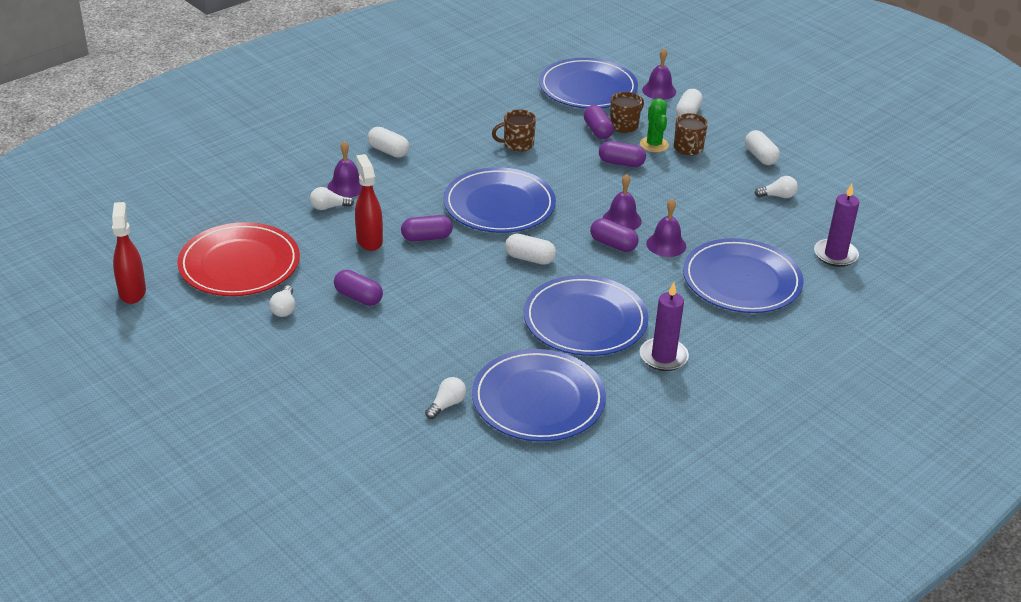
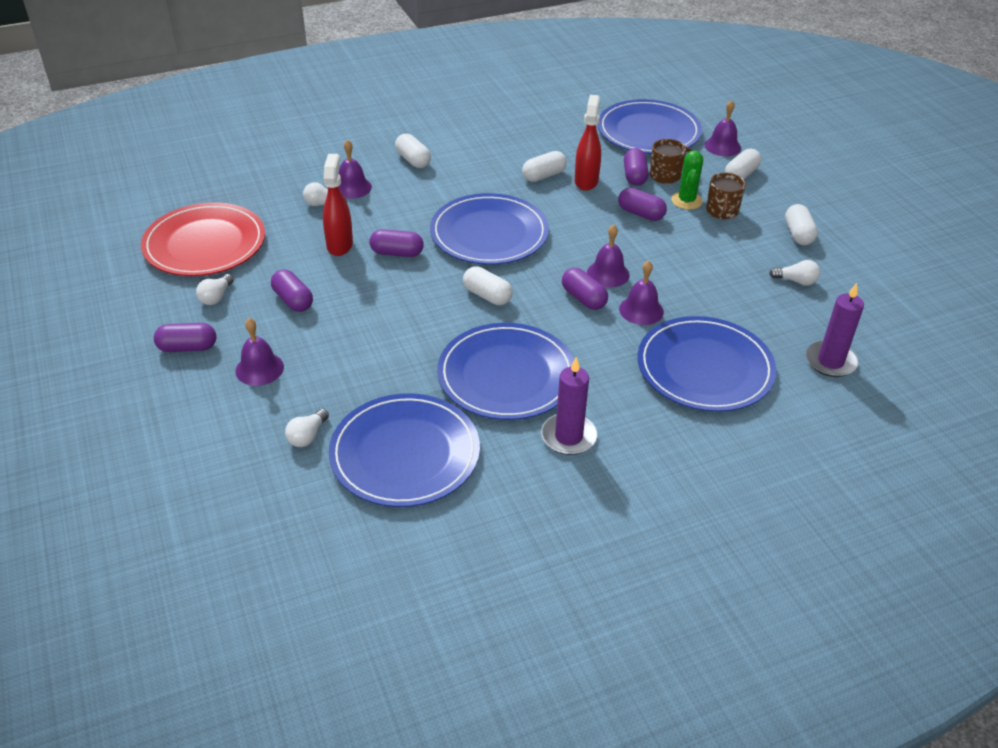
camera: 20 degrees right, 5 degrees up
red spray bottle [112,202,146,304] -> red spray bottle moved to [575,95,601,191]
white light bulb [425,377,466,419] -> white light bulb turned 150 degrees clockwise [285,408,329,447]
brown mug [492,109,536,152] -> white capsule [522,151,567,182]
none -> purple capsule [154,323,216,352]
none -> purple bell [235,318,284,386]

